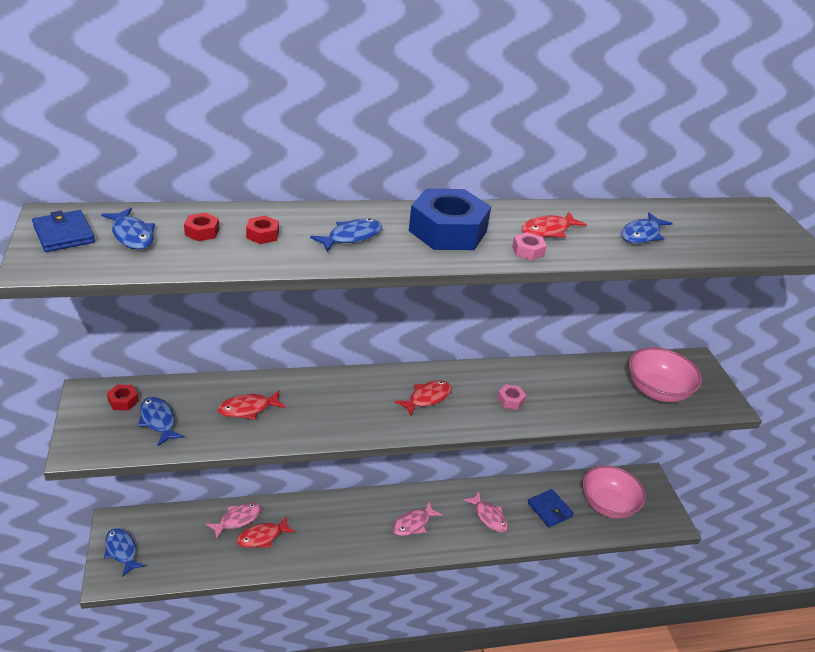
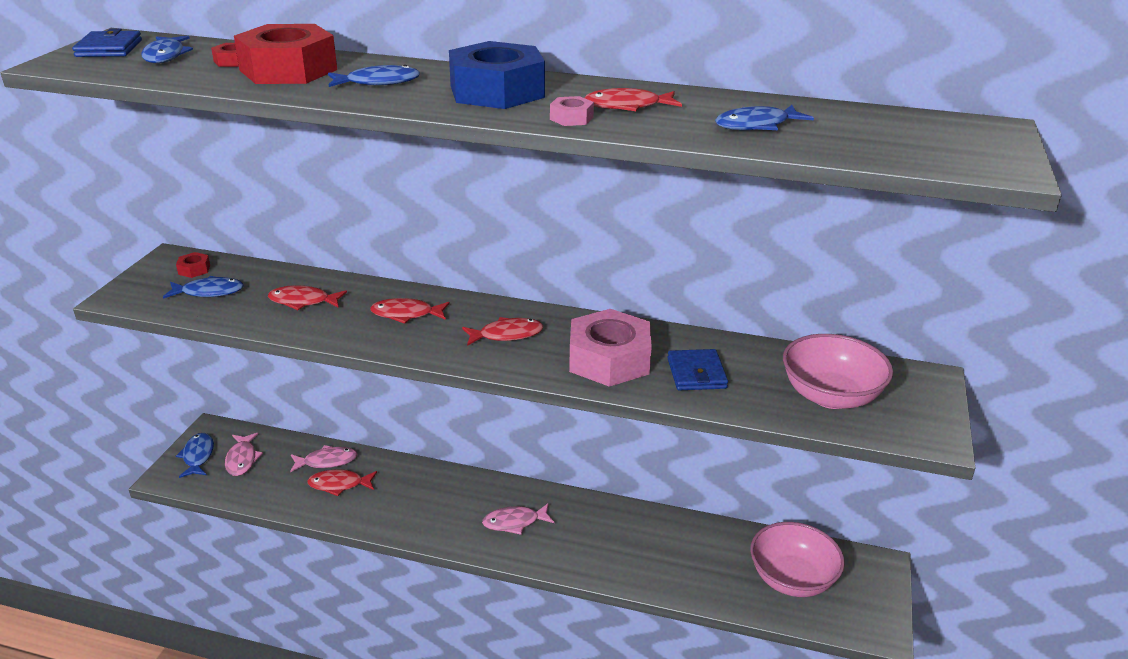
camera: 30 degrees right, 5 degrees down
blue fish [138,397,184,446] -> blue fish turned 90 degrees clockwise [163,276,244,299]
red nut [246,216,279,244] -> red nut [234,24,337,84], size x2.43
pink fish [464,491,508,533] -> pink fish moved to [225,433,263,476]
pink nut [497,384,526,410] -> pink nut [569,309,652,387], size x2.43
blue wallet [528,489,574,528] -> blue wallet moved to [667,349,728,390]
none -> red fish [370,298,450,324]

